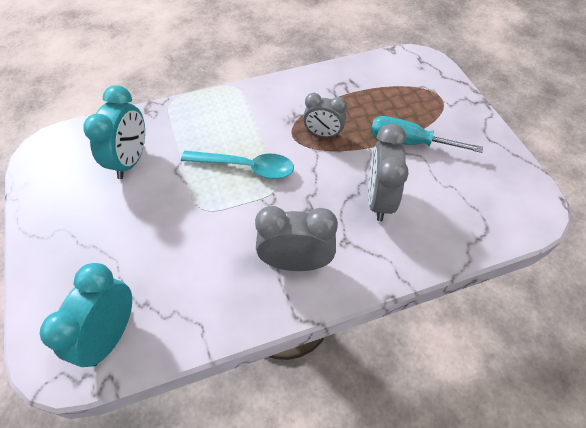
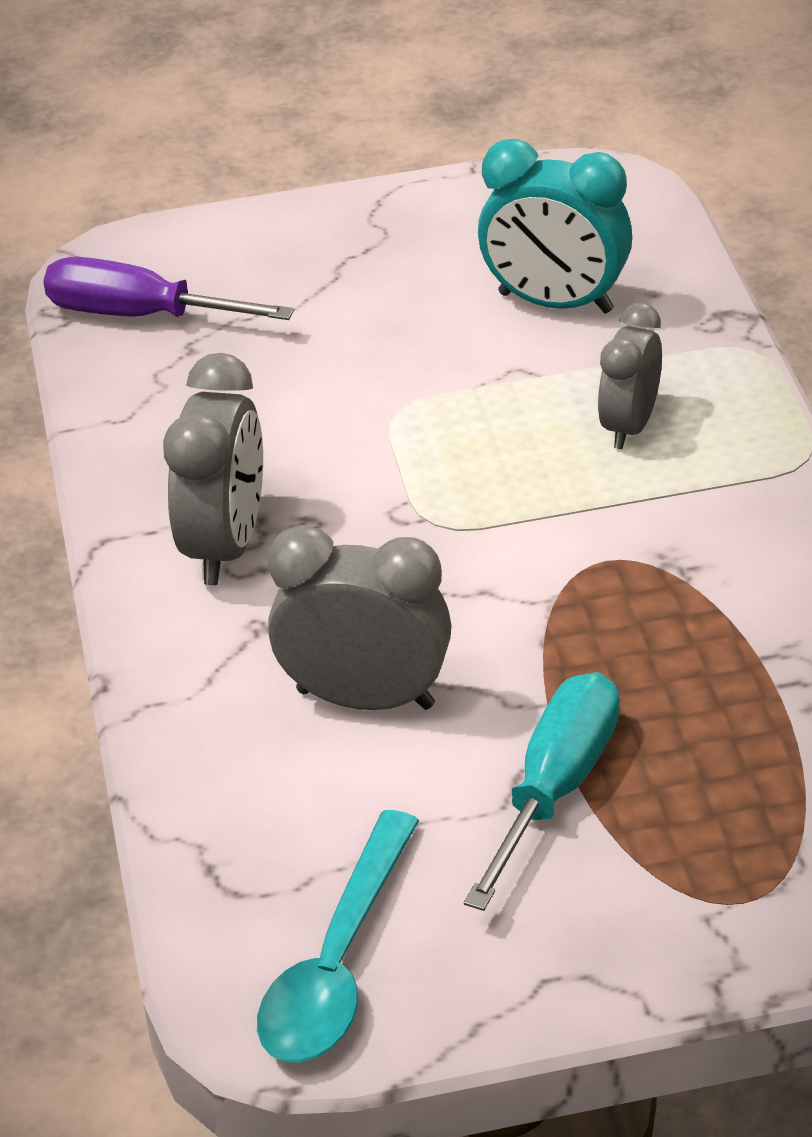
camera: 100 degrees right, 15 degrees down
turquoise clock [40,263,132,367] -> purple screwdriver [43,257,294,320]
turquoise spoon [181,151,294,179] -> turquoise spoon moved to [257,810,419,1063]
grey clock [303,93,347,138] -> grey clock moved to [598,303,662,449]

